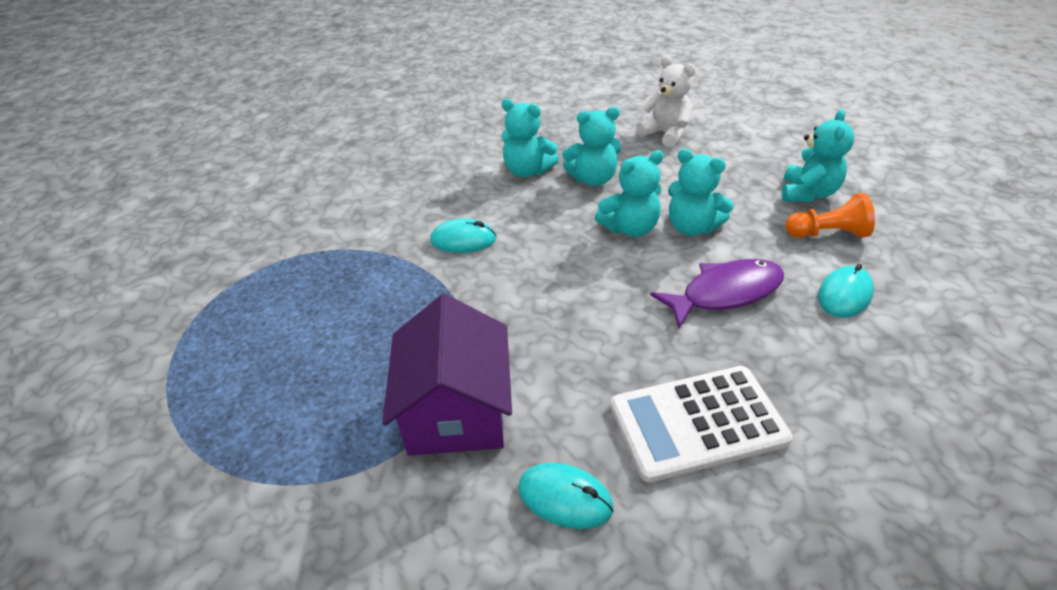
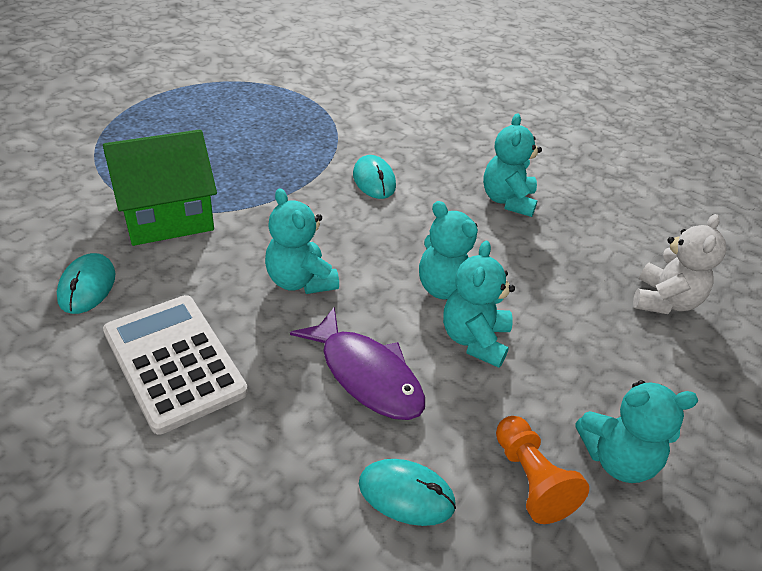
camera: 65 degrees right, 0 degrees up
purple house [382,294,512,456] -> green house [103,129,217,246]
turquoise teddy bear [562,107,621,186] -> turquoise teddy bear moved to [265,189,339,294]

